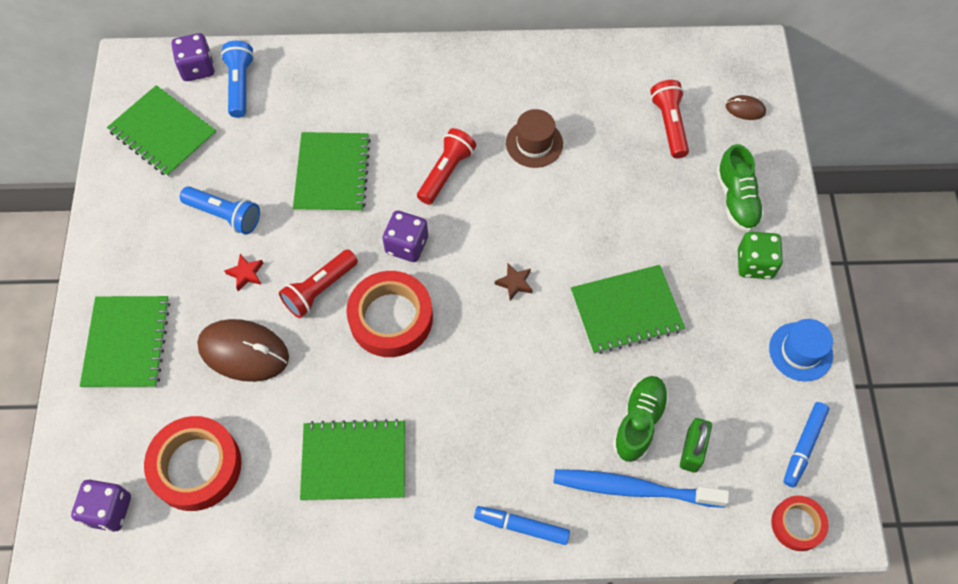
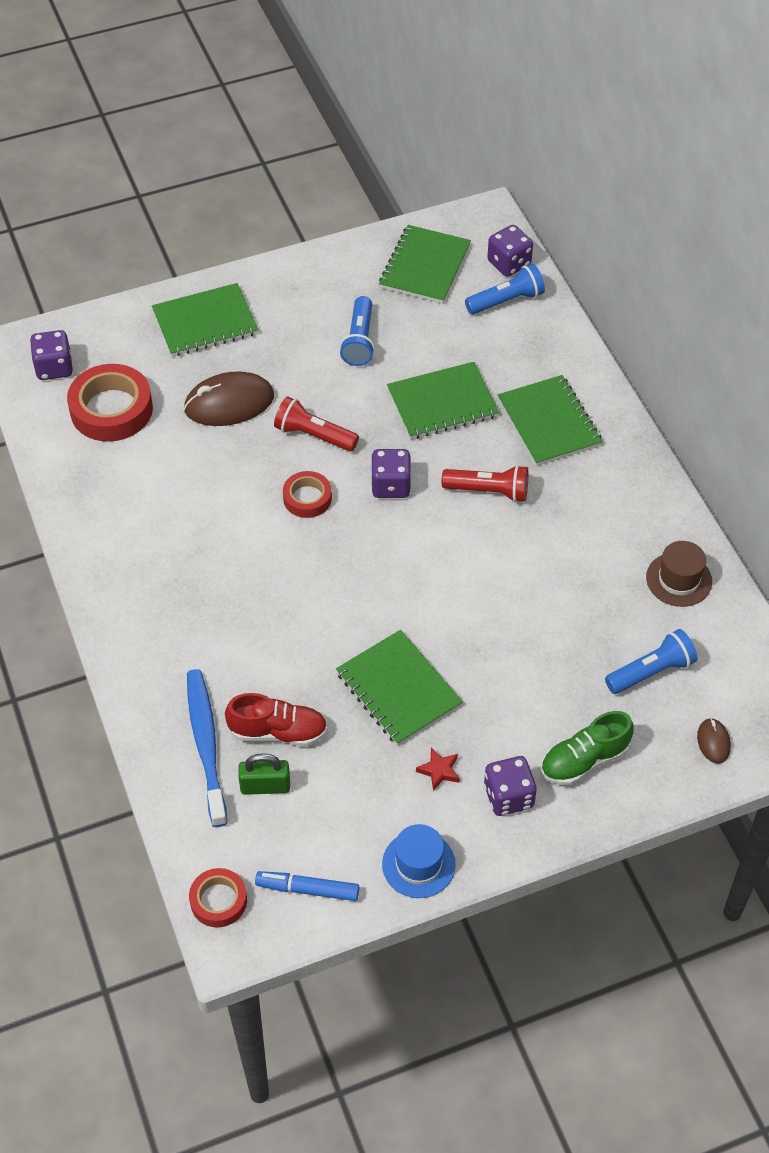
camera: 70 degrees right, 10 degrees down
brown mouse [197,319,289,382] -> brown mouse turned 75 degrees clockwise [184,372,274,426]
red star [224,254,264,291] -> red star moved to [416,748,460,791]
green notebook [300,419,405,501] -> green notebook moved to [498,375,603,466]
red tape [346,271,433,357] -> red tape [283,471,332,518], size x0.57
blue marker [474,506,570,545] -> none
brown star [495,264,533,301] -> none
brown hat [506,109,563,168] -> brown hat moved to [646,541,712,607]
green shoe [613,376,669,462] -> red shoe [225,693,327,746]
red flashlight [650,80,689,158] -> blue flashlight [605,629,697,694]
green dice [738,232,783,279] -> purple dice [484,756,537,816]

